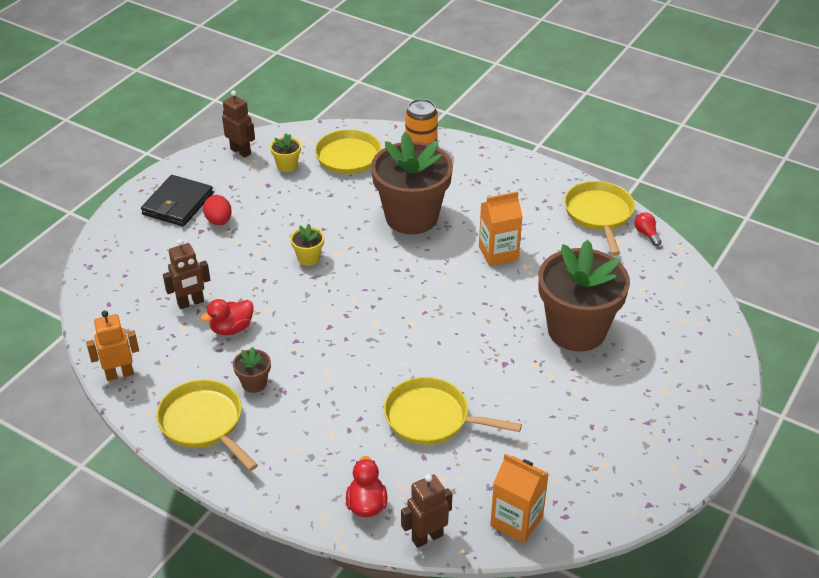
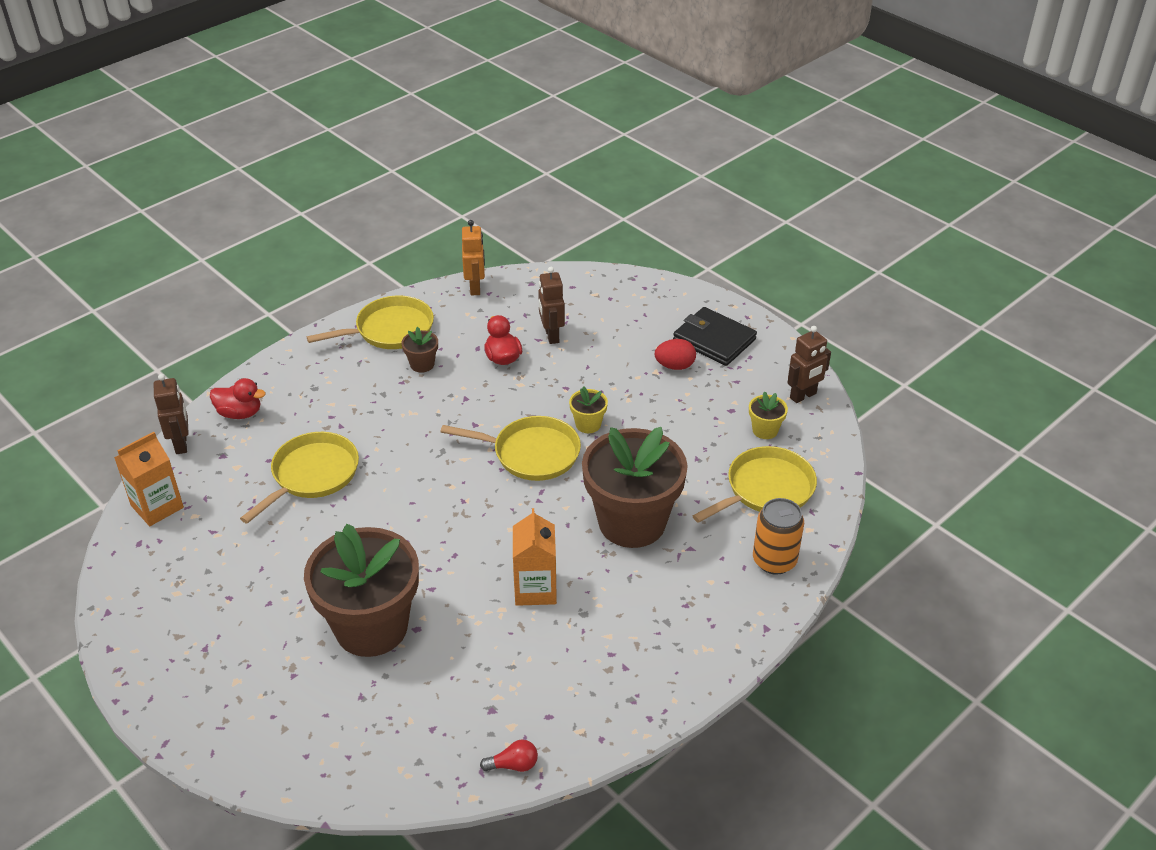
camera: 105 degrees right, 0 degrees up
yellow pan [564,181,635,256] -> yellow pan moved to [440,416,581,481]

